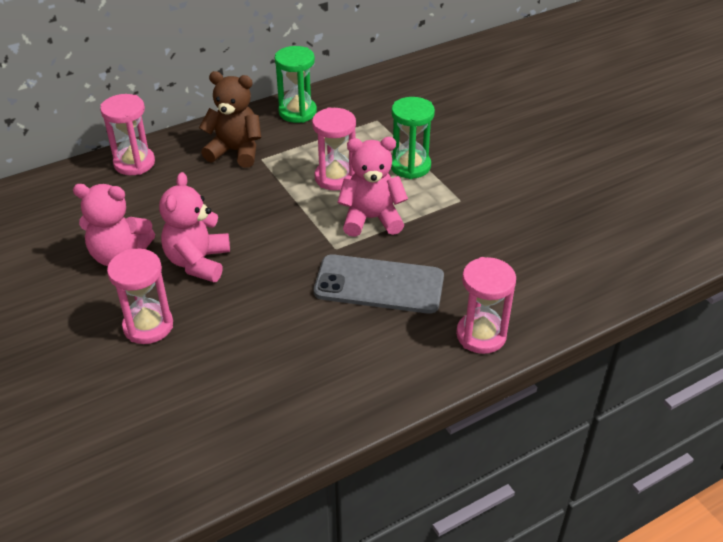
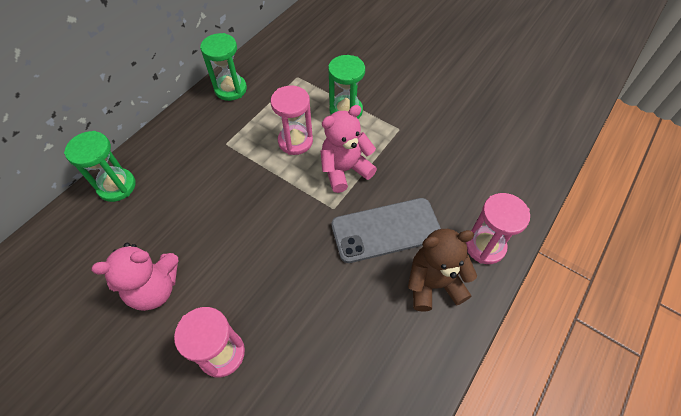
camera: 25 degrees left, 15 degrees up
pink hourglass [100,94,155,175] -> green hourglass [64,131,136,202]
pink teddy bear [159,172,230,282] -> none
brown teddy bear [199,71,261,168] -> brown teddy bear moved to [408,229,477,312]

